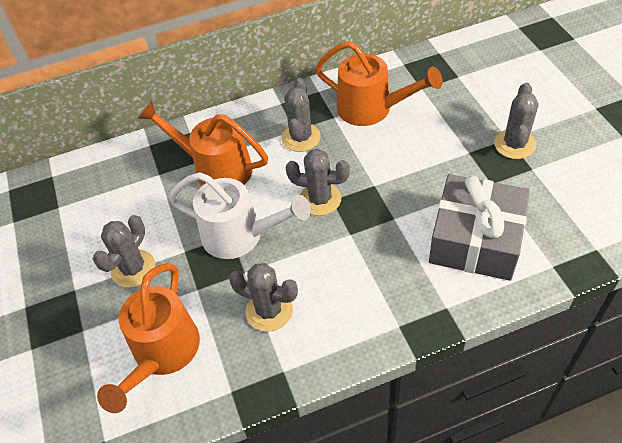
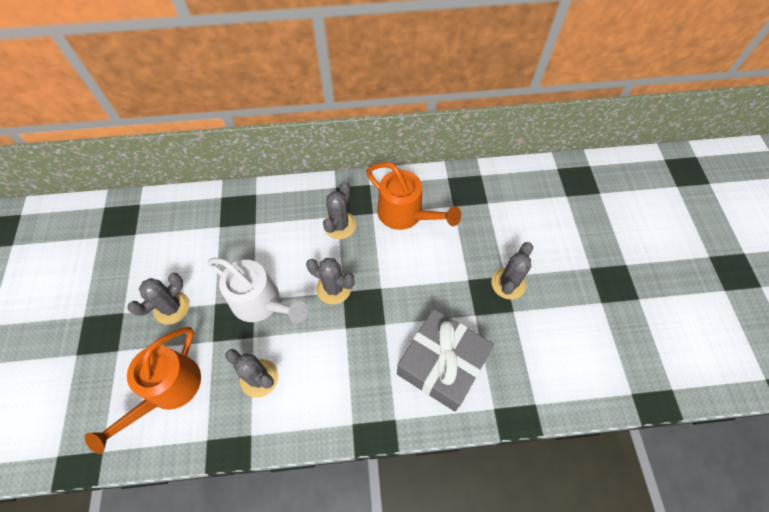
camera: 10 degrees right, 10 degrees up
orange watering can [138,101,268,186] -> none

